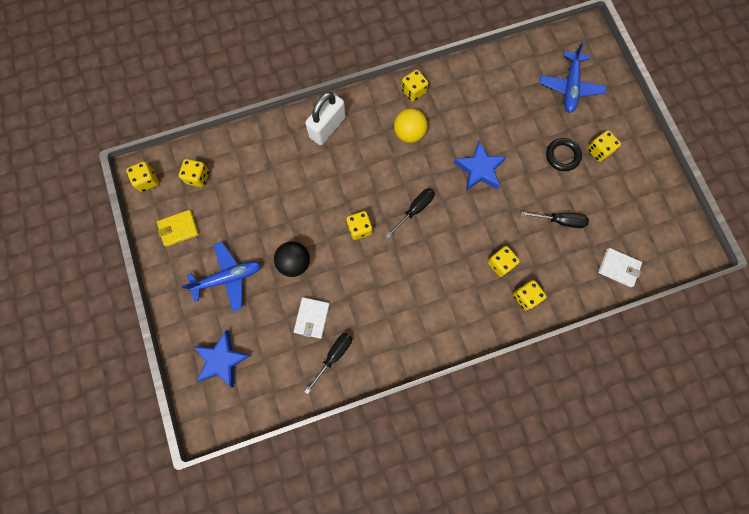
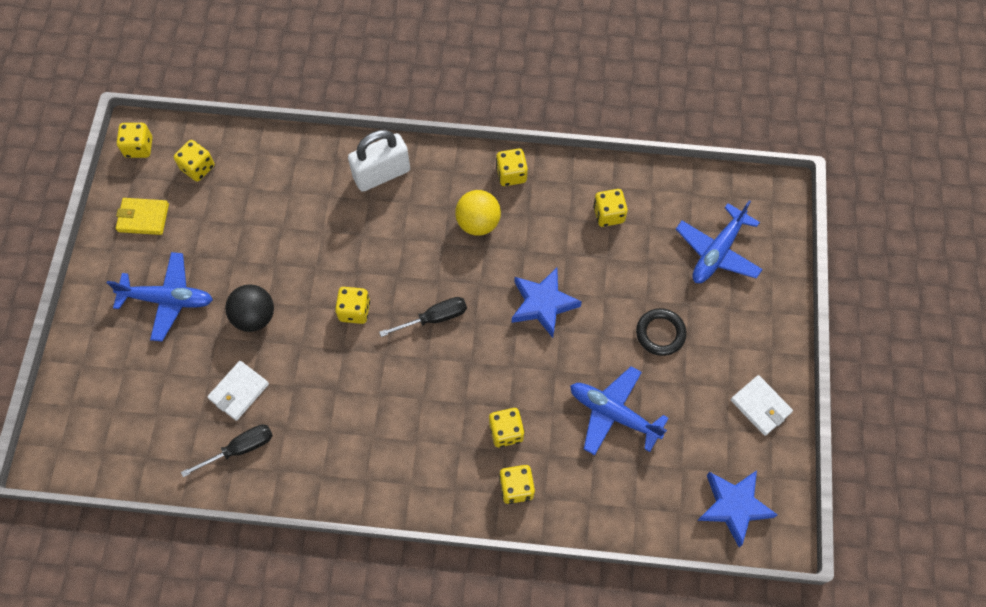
camera: 25 degrees right, 10 degrees down
blue star [194,331,251,387] -> blue star moved to [697,470,777,547]
black screwdriver [521,212,589,228] -> blue plane [570,366,669,455]
yellow dice [587,130,621,162] -> yellow dice moved to [593,189,628,227]
white wallet [598,248,642,287] -> white wallet moved to [731,375,793,436]

